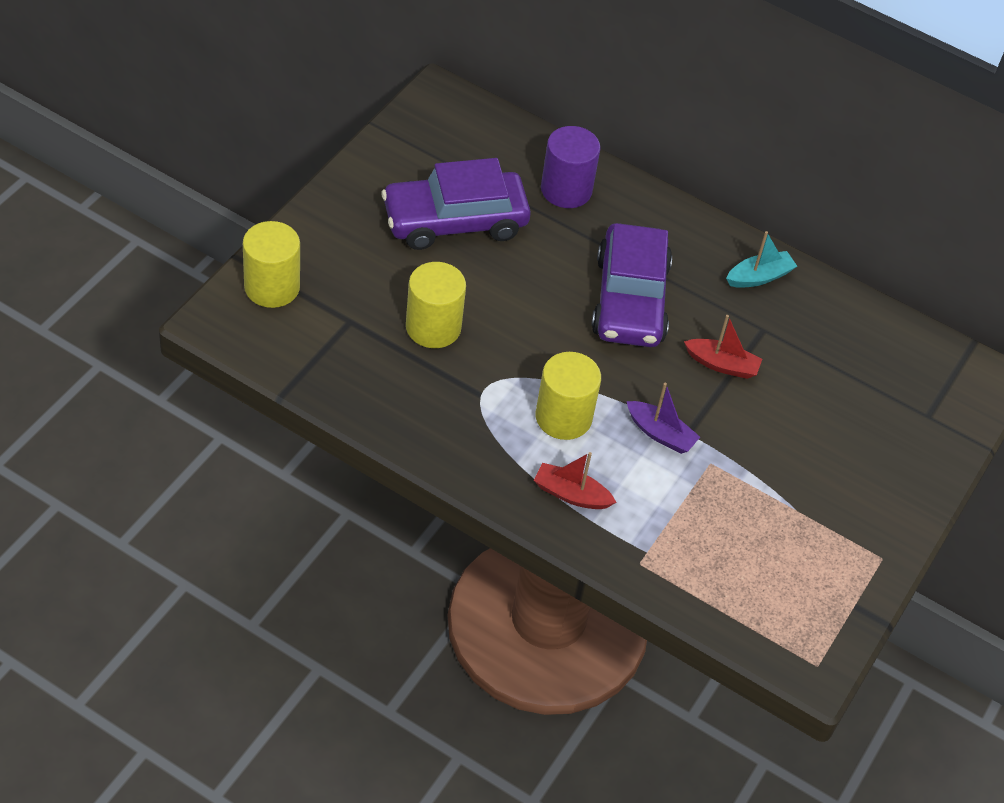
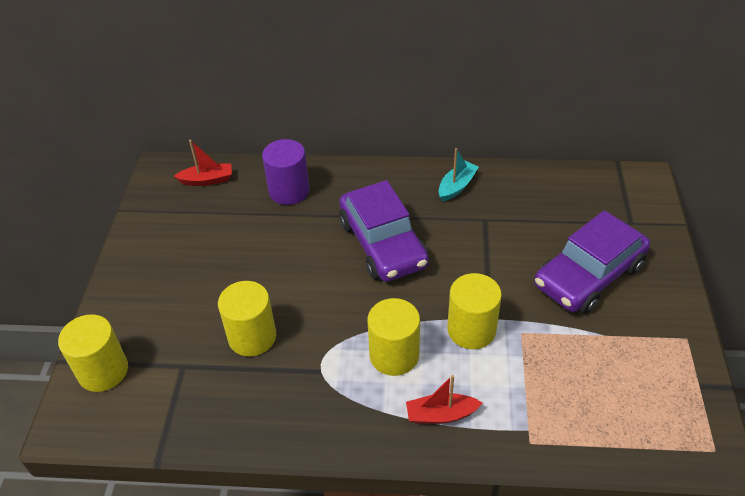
camera: 20 degrees left, 5 degrees down
purple car [382,158,531,250] -> purple car moved to [534,210,650,314]
purple boat [626,383,700,454] -> yellow cylinder [447,273,502,349]
red boat [684,315,762,379] -> red boat moved to [174,140,232,186]

